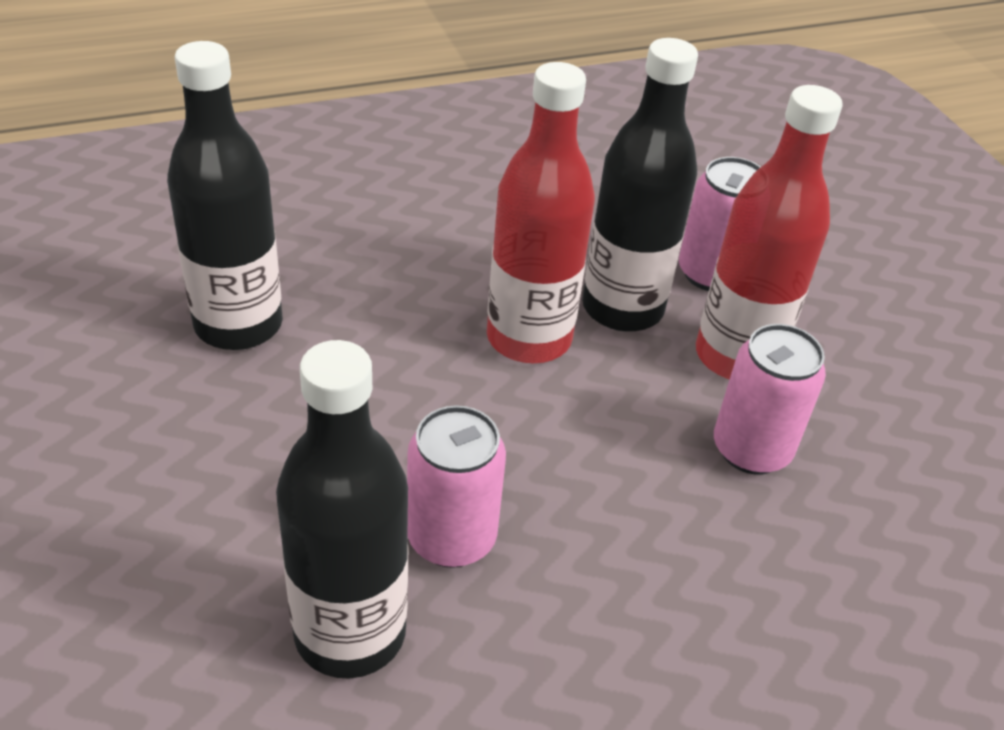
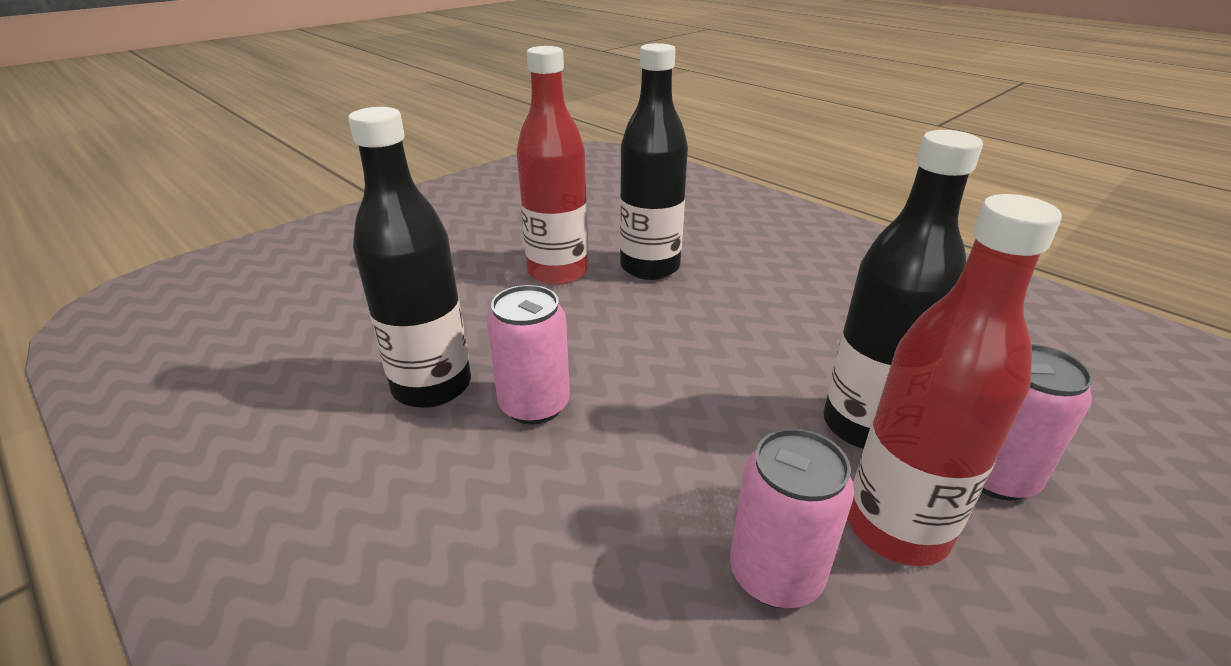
camera: 70 degrees right, 10 degrees down
red bottle [487,62,595,363] -> red bottle moved to [517,46,588,285]

